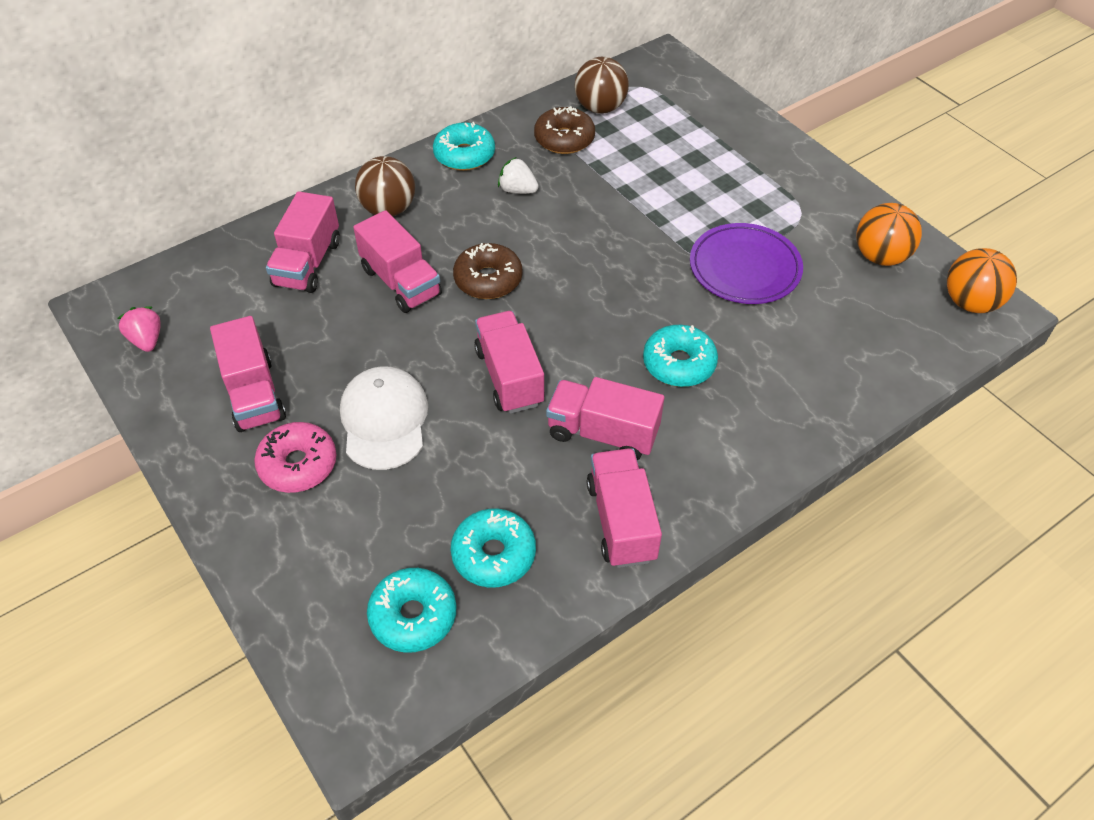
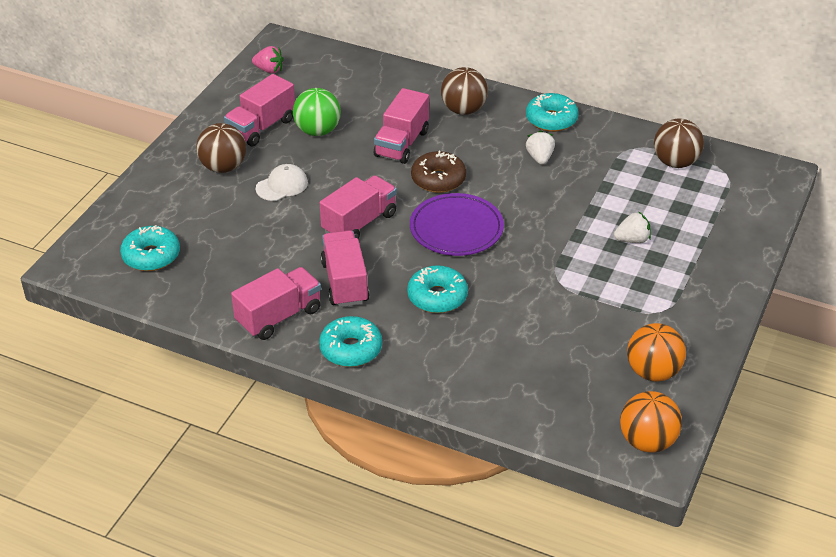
camera: 60 degrees right, 10 degrees down
pink strawberry [117,306,161,352] -> pink strawberry turned 75 degrees clockwise [252,46,284,74]
pink donut [254,422,337,493] -> brown ball [196,123,246,173]
pink truck [266,191,340,293] -> none
white cap [340,367,428,470] -> white cap [256,164,308,201], size x0.64
turquoise donut [451,508,536,588] -> turquoise donut moved to [319,316,382,367]
brown donut [534,106,595,154] -> none
purple plate [690,223,803,304] -> purple plate moved to [410,193,504,256]
none -> green ball [293,88,341,136]
none -> white strawberry [614,211,651,243]

